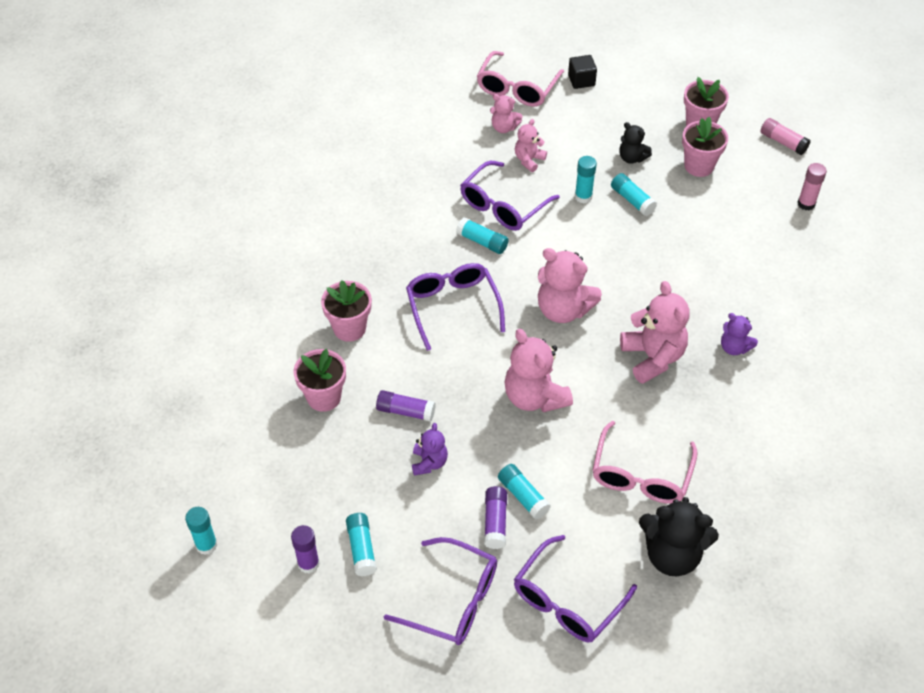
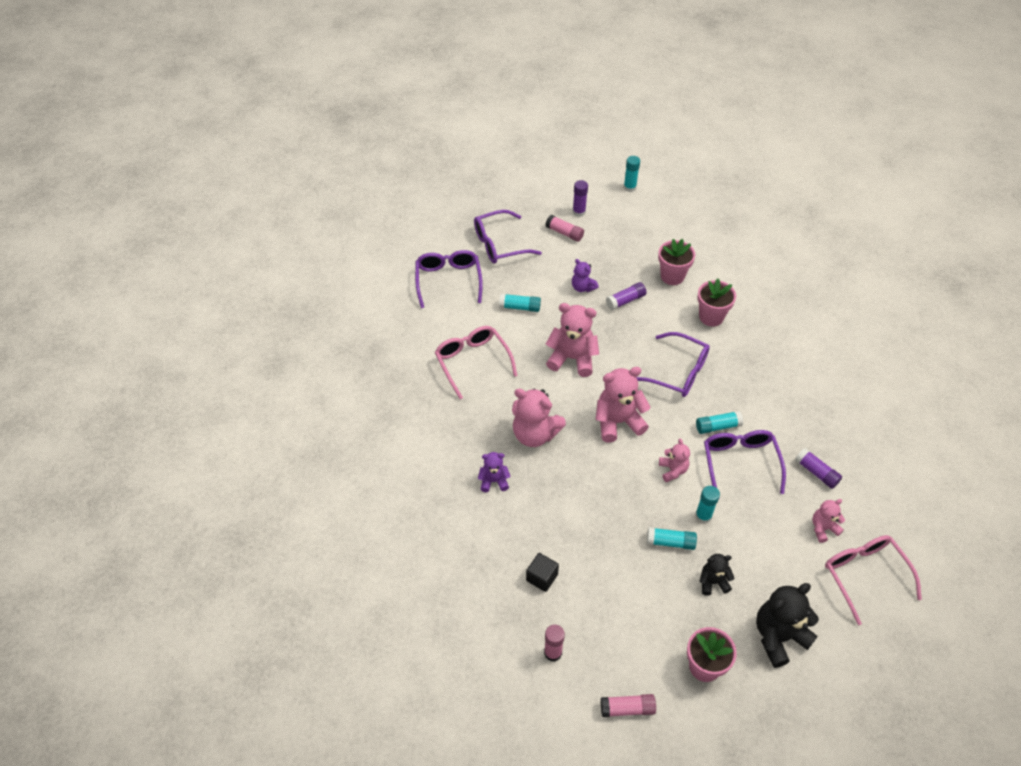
camera: 135 degrees right, 0 degrees up
turquoise glue stick [346,513,377,576] -> pink glue stick [545,215,584,242]
purple glue stick [484,486,507,549] -> purple glue stick moved to [795,448,842,489]
pink teddy bear [515,119,547,172] -> pink teddy bear moved to [659,438,690,482]
black cube [568,55,597,89] -> black cube moved to [526,553,559,592]
black teddy bear [639,497,719,576] -> black teddy bear moved to [756,583,819,668]
pink flower pot [682,117,728,177] -> none

